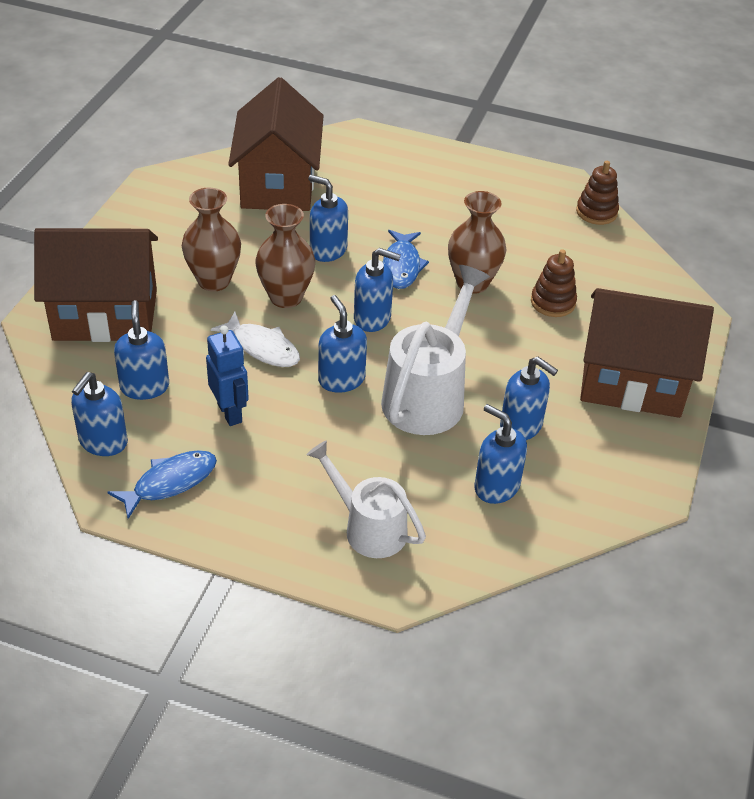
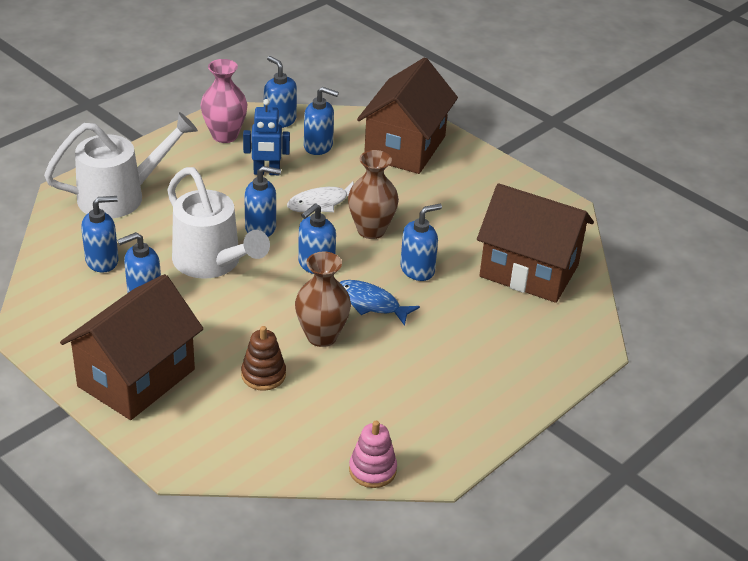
camera: 115 degrees right, 5 degrees down
blue fish [107,450,217,519] -> pink vase [201,59,247,143]
brown vase [182,188,241,291] -> none
white watering can [306,441,426,558] -> white watering can [44,112,198,218], size x1.50
brown stacking toy [576,161,619,225] -> pink stacking toy [349,421,397,488]

